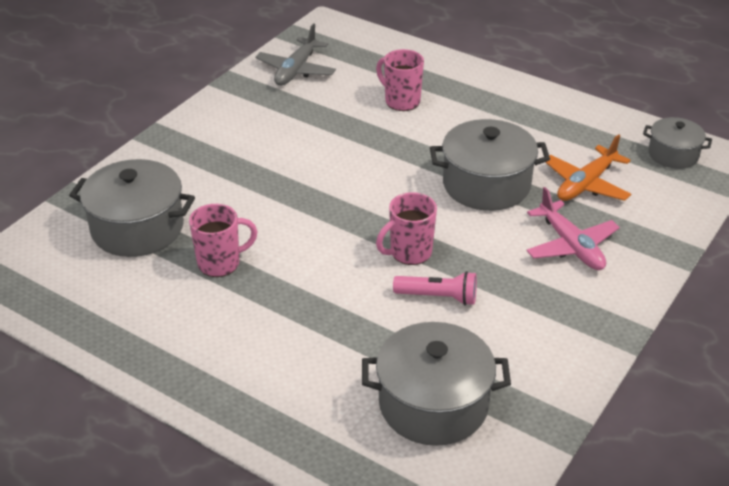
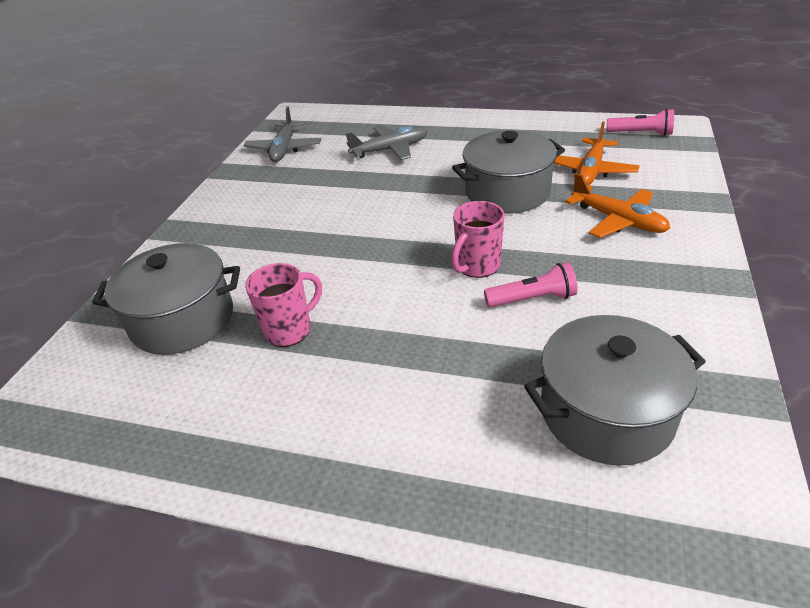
camera: 15 degrees left, 0 degrees up
pink mug [376,49,424,111] -> grey plane [346,125,428,160]
pink plane [526,187,620,270] -> orange plane [565,173,670,238]
grey pot [643,117,712,169] -> pink flashlight [607,109,674,136]

